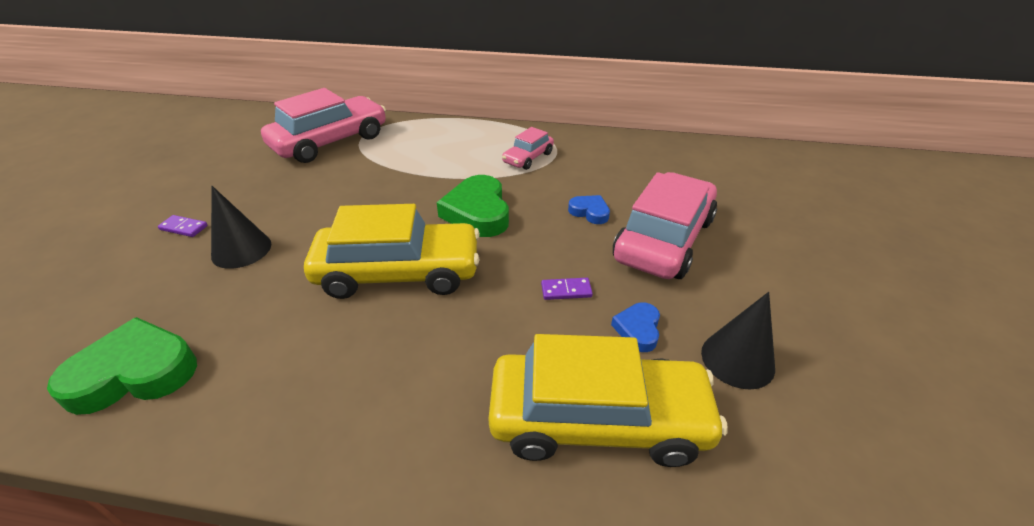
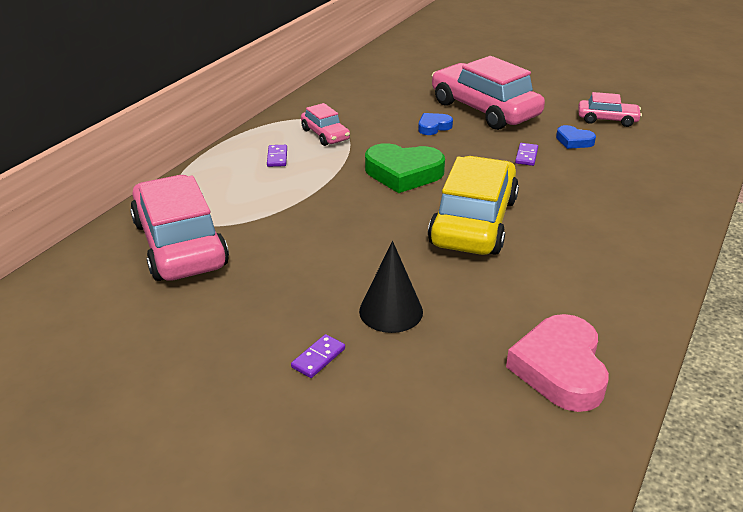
camera: 70 degrees left, 5 degrees down
green heart [47,317,197,415] -> pink heart [506,314,609,412]
yellow car [488,334,728,467] -> none
black cone [701,292,775,390] -> pink car [578,92,642,127]
none -> purple domino [267,145,287,167]

